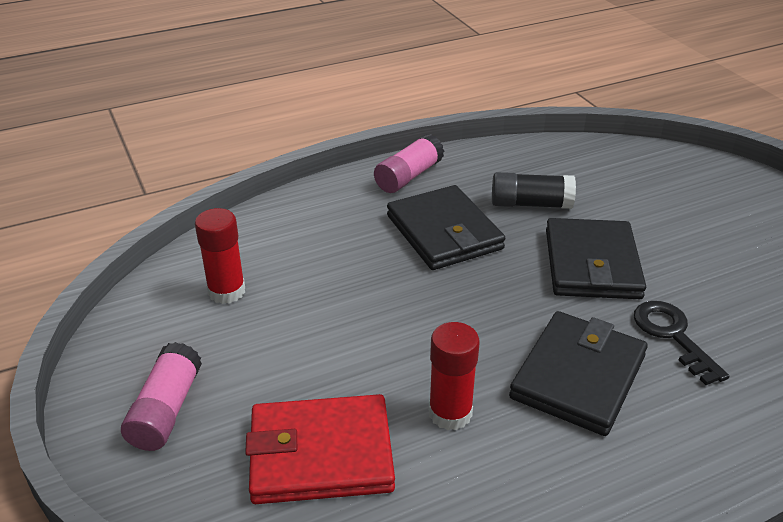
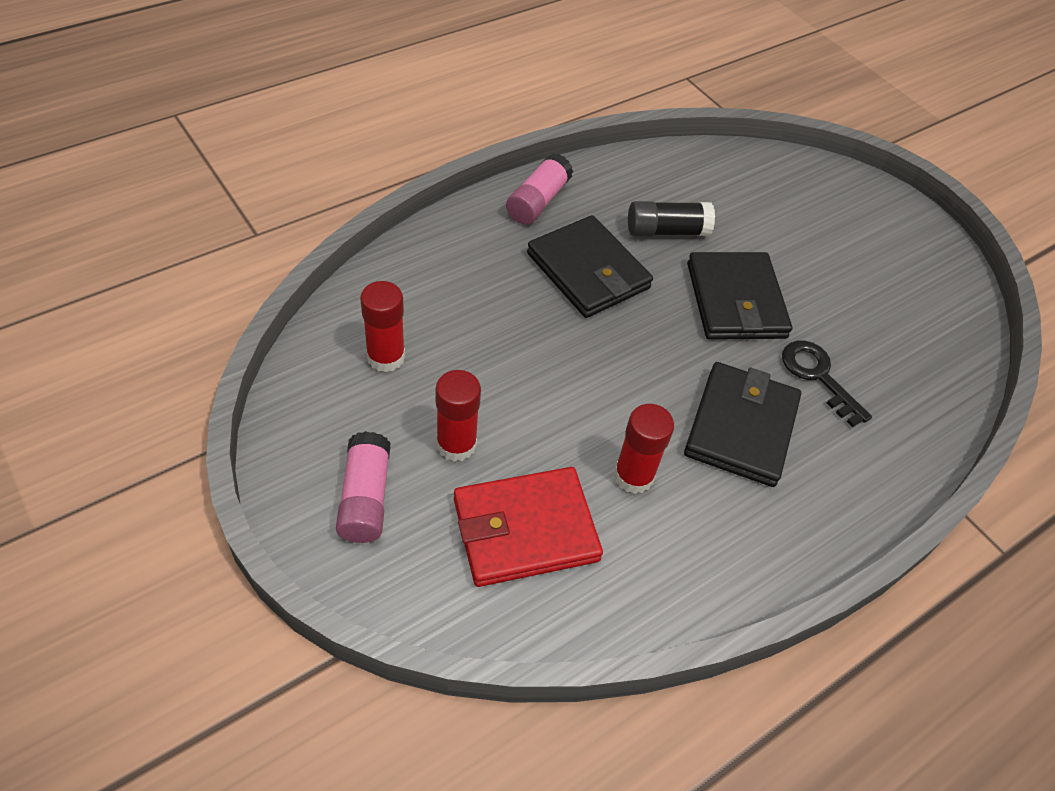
camera: 15 degrees left, 15 degrees up
none -> red glue stick [436,370,481,462]

